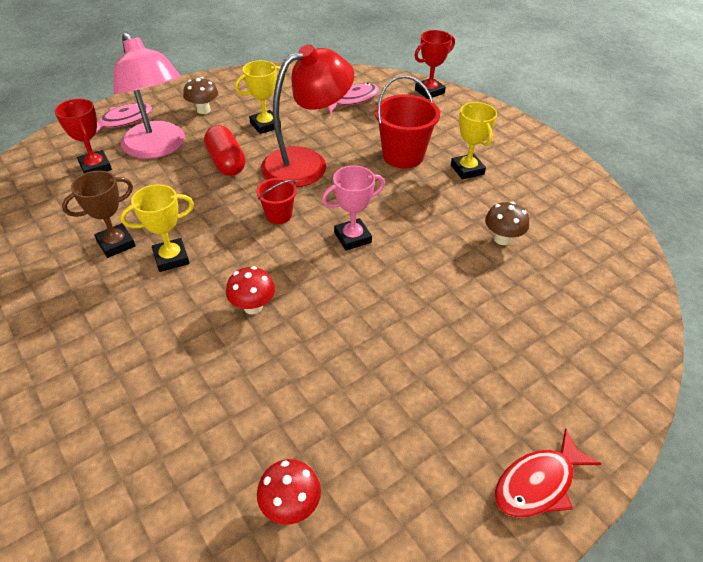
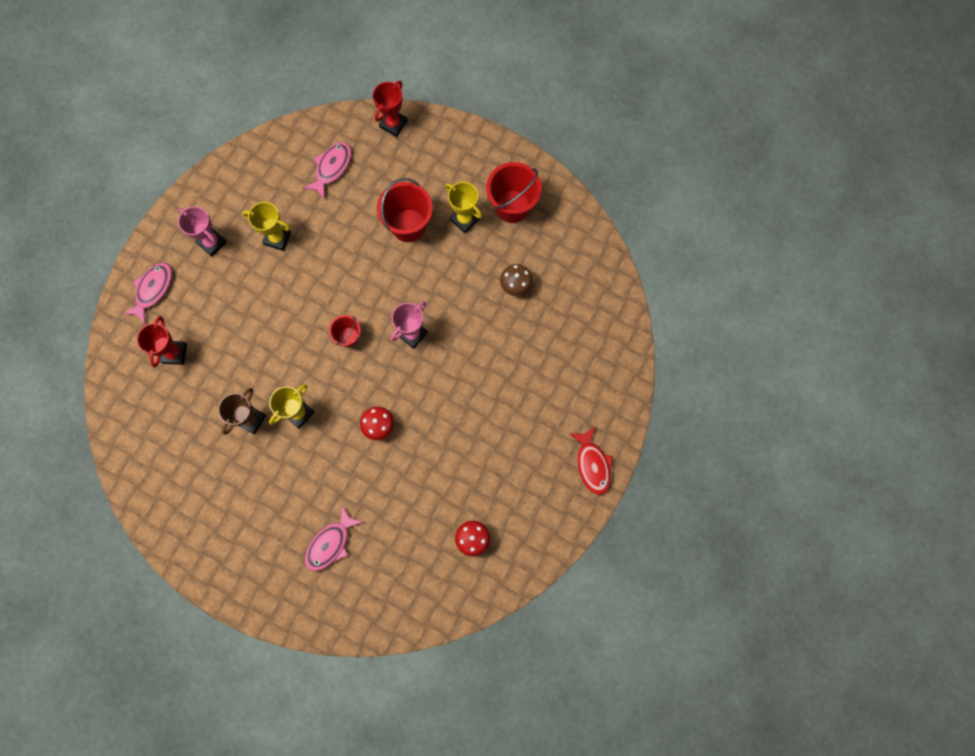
camera: 25 degrees left, 30 degrees up
red trophy [54,98,112,174] -> red trophy turned 60 degrees clockwise [137,316,187,367]
pink lamp [113,32,185,159] -> none
brown mushroom [183,77,218,114] -> pink trophy [178,206,227,257]
red capsule [204,125,246,176] -> none
yellow trophy [235,60,286,134] -> yellow trophy turned 75 degrees clockwise [242,202,291,251]
red lamp [261,44,354,187] -> none
red fish [495,429,602,518] -> red fish turned 45 degrees counterclockwise [569,427,613,495]
none -> pink fish [305,505,363,571]
none -> red bucket [486,162,542,223]

